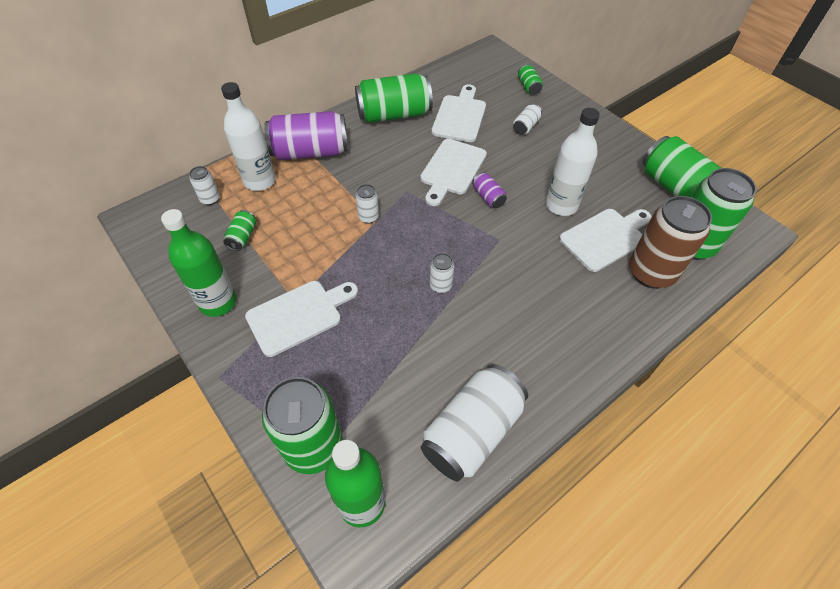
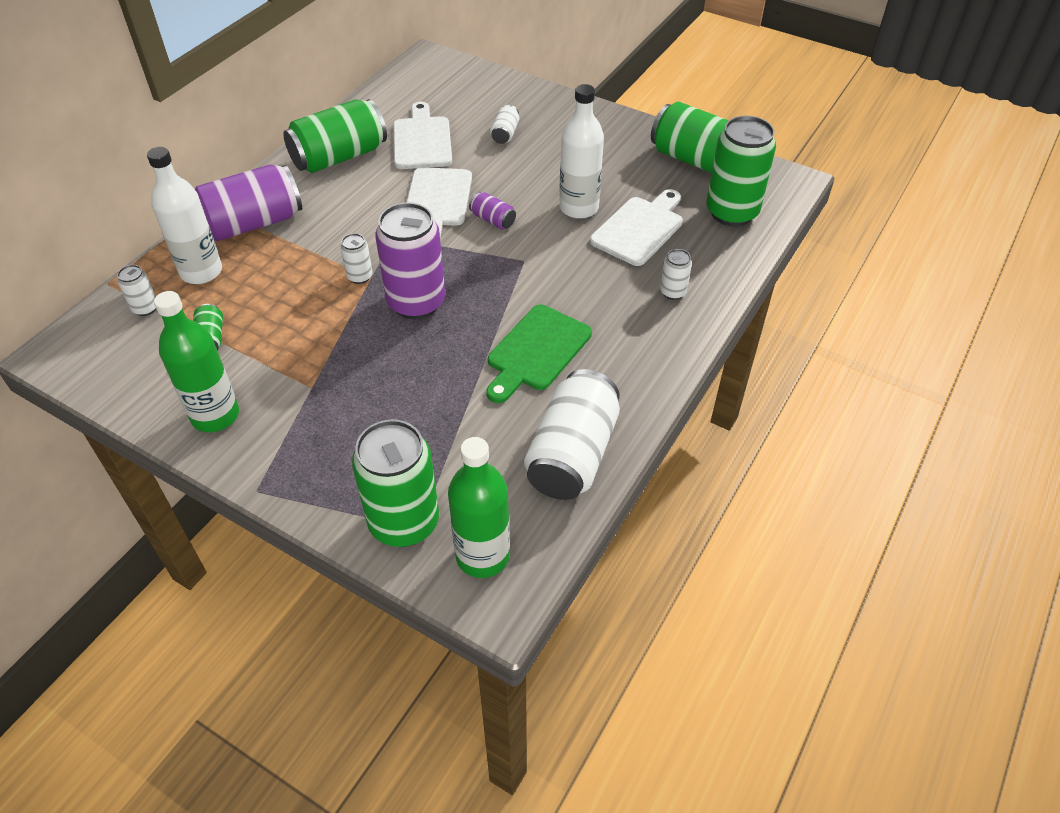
camera: 20 degrees left, 5 degrees down
white cutting board [245,281,358,357] -> none
white can [430,253,454,293] -> white can moved to [660,249,692,300]
green can [518,64,543,95] -> none
brown can [629,196,712,289] -> none
none -> purple can [375,202,445,319]
none -> green cutting board [486,305,592,403]

